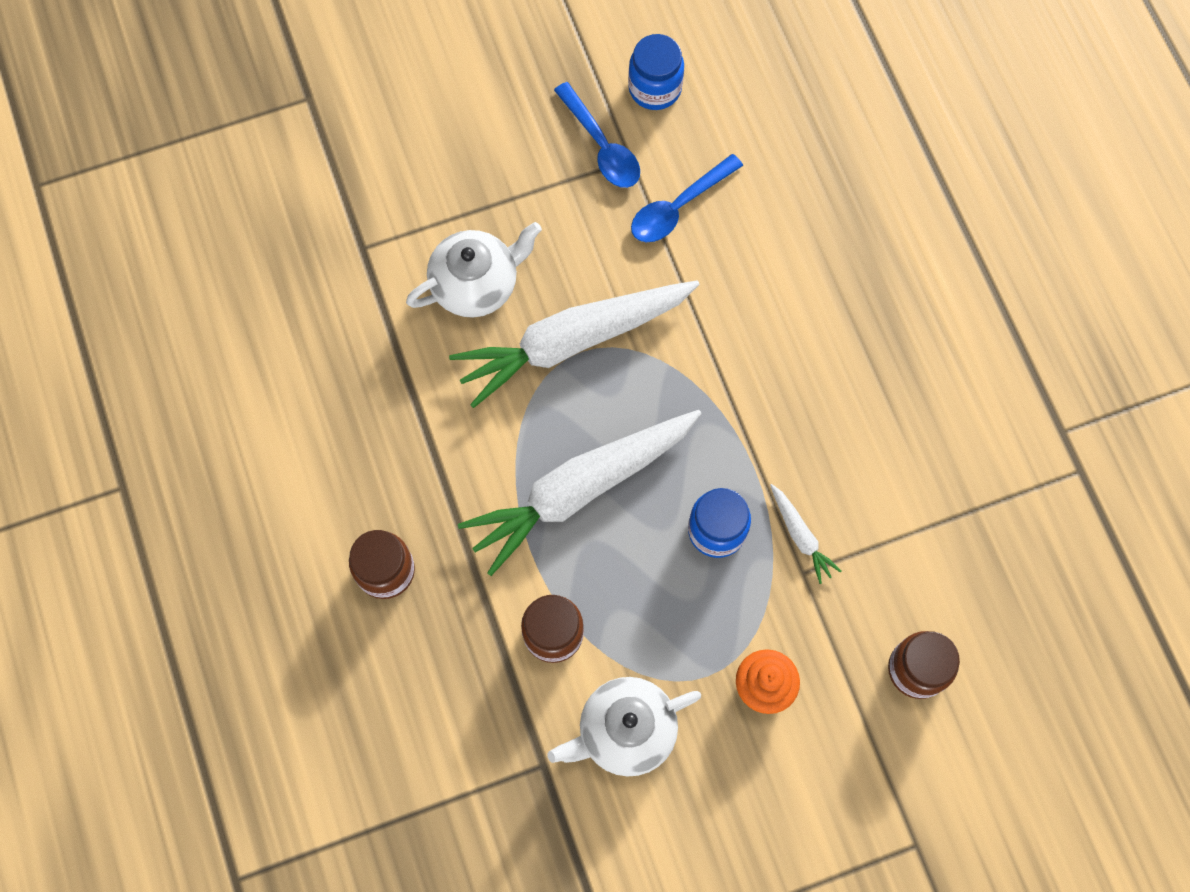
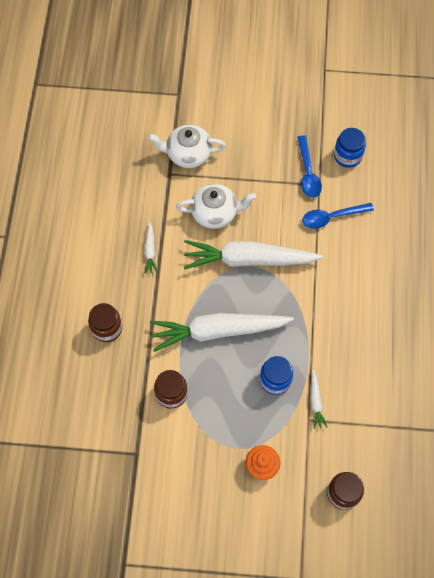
camera: 25 degrees right, 5 degrees down
white teapot [548,677,701,777] -> white teapot moved to [148,125,226,168]
none -> white carrot [144,222,158,274]

